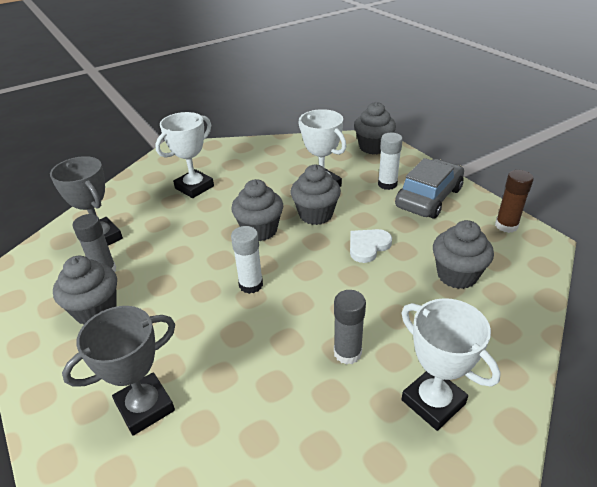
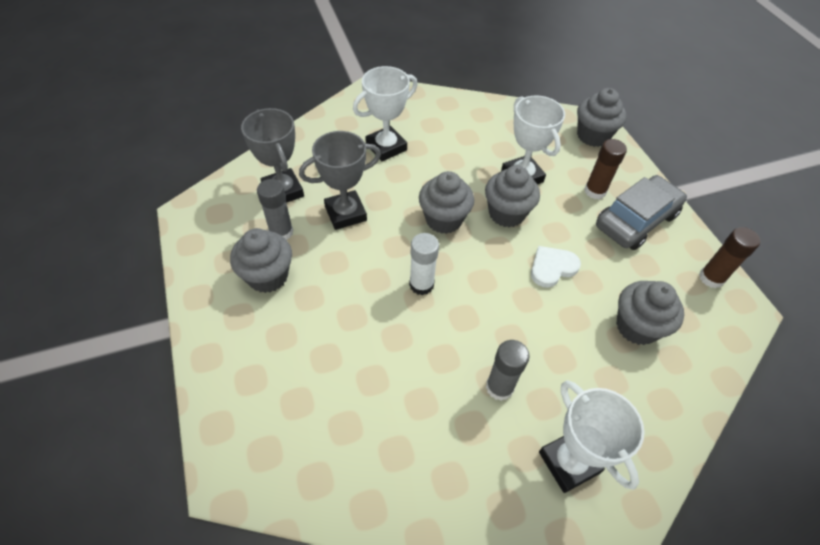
camera: 10 degrees right, 15 degrees up
grey trophy [62,306,175,436] -> grey trophy moved to [299,131,381,230]
white glue stick [378,133,403,190] -> brown glue stick [584,139,627,199]

